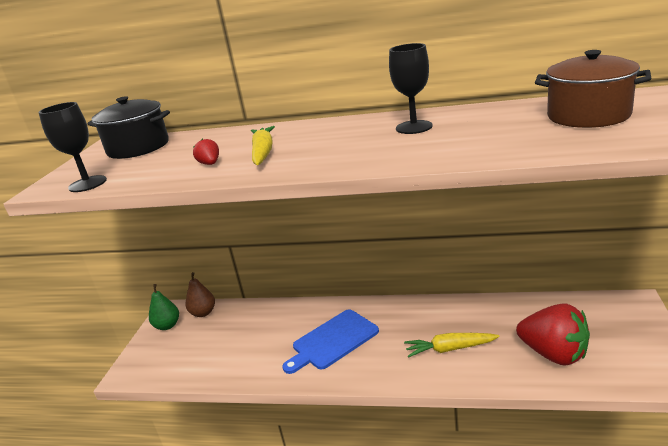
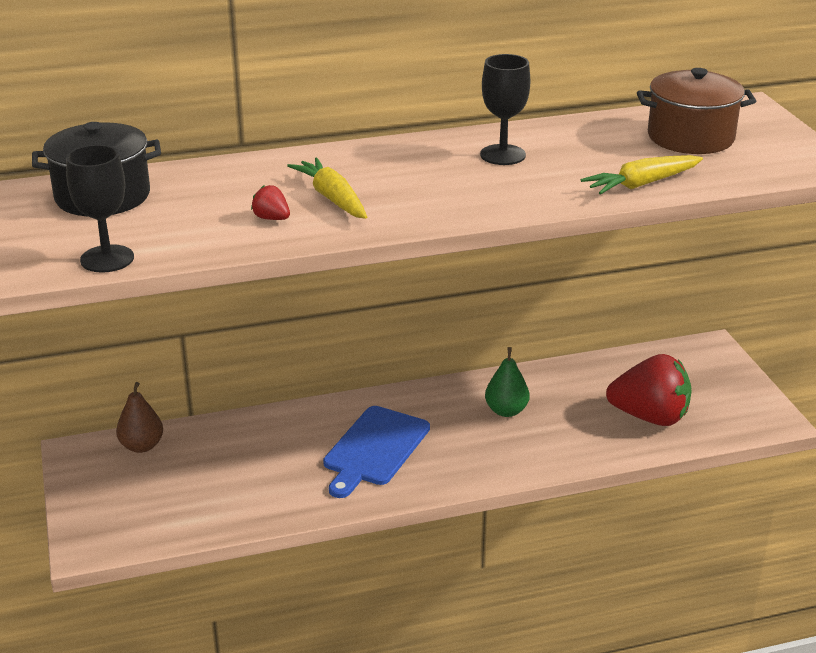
camera: 30 degrees left, 5 degrees up
green pear [149,284,179,330] -> green pear moved to [485,347,529,417]
yellow carrot [404,333,500,358] -> yellow carrot moved to [581,155,703,195]

